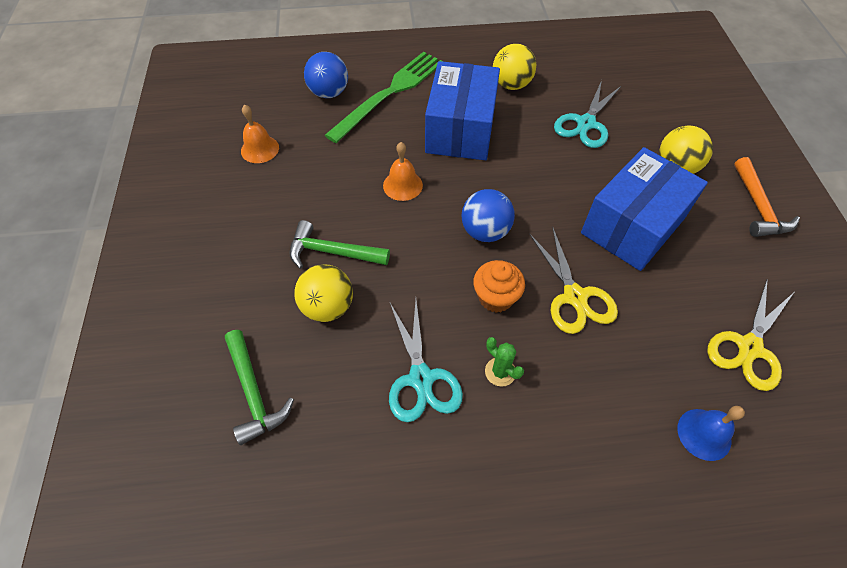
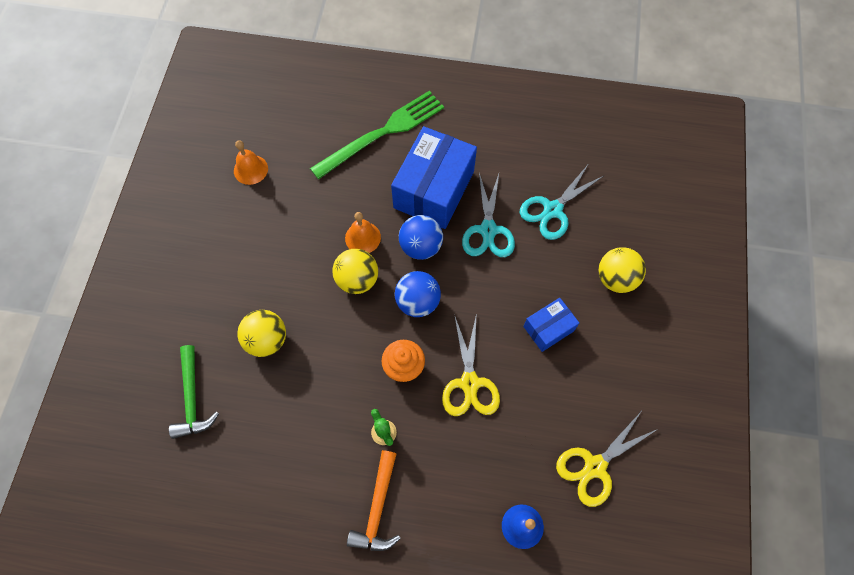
camera: 15 degrees right, 10 degrees up
green hammer [290,220,390,269] -> none
blue ball [304,52,348,98] -> blue ball moved to [399,215,443,260]
turquoise scissors [389,300,463,422] -> turquoise scissors moved to [462,173,515,257]
yellow ball [493,44,536,90] -> yellow ball moved to [332,249,378,294]
blue box [581,147,708,271] -> blue box [523,298,579,352], size x0.52
orange hammer [734,157,800,237] -> orange hammer moved to [347,450,401,551]

